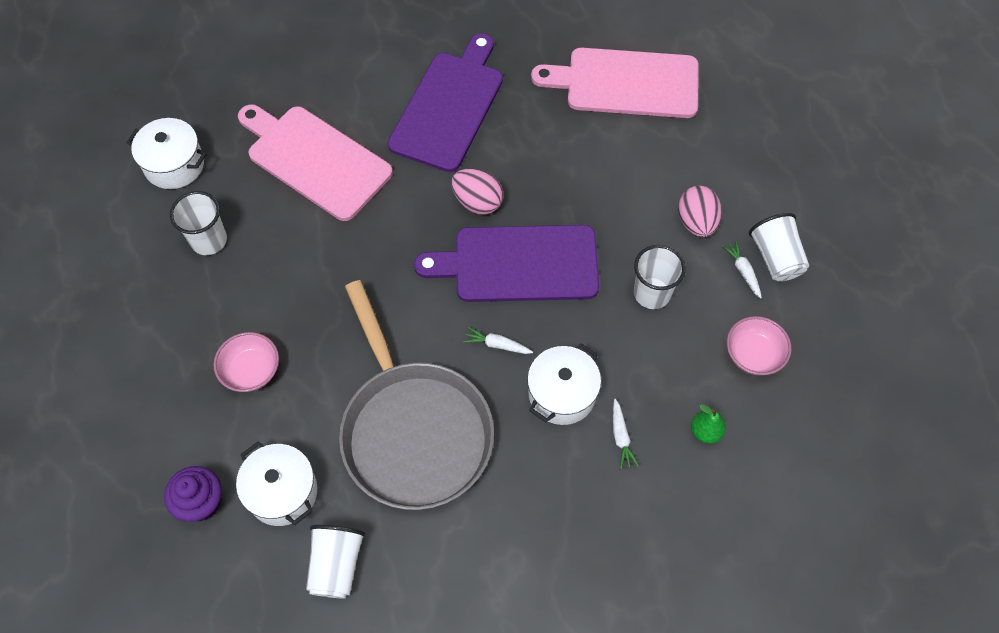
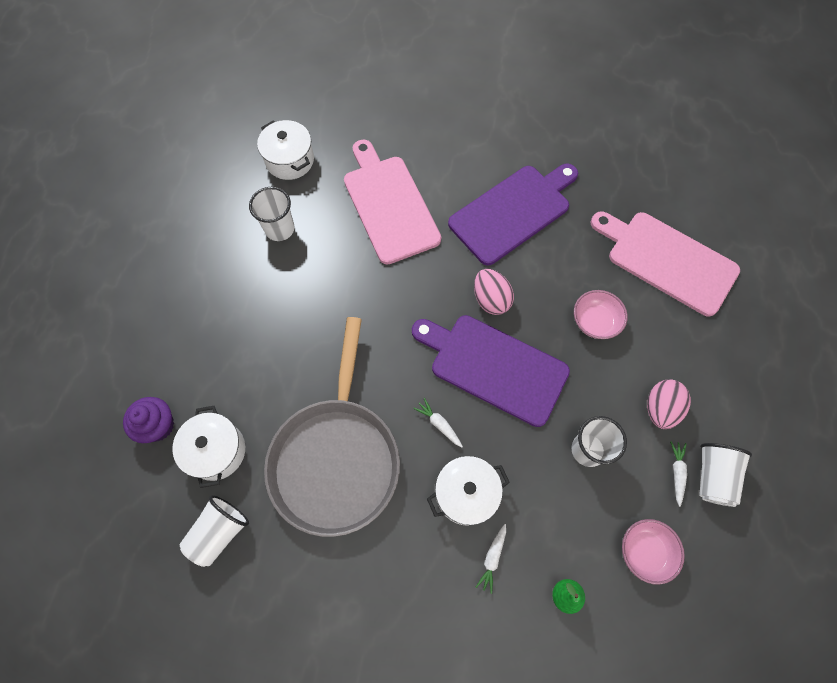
camera: 30 degrees right, 5 degrees up
pink bowl [213,332,279,392] -> pink bowl moved to [574,290,628,339]

